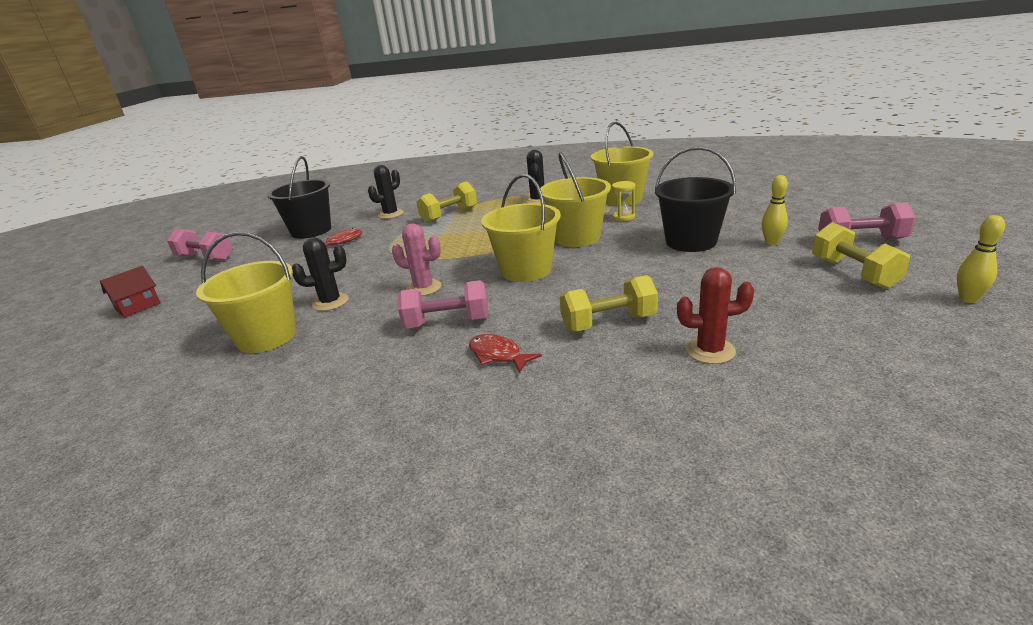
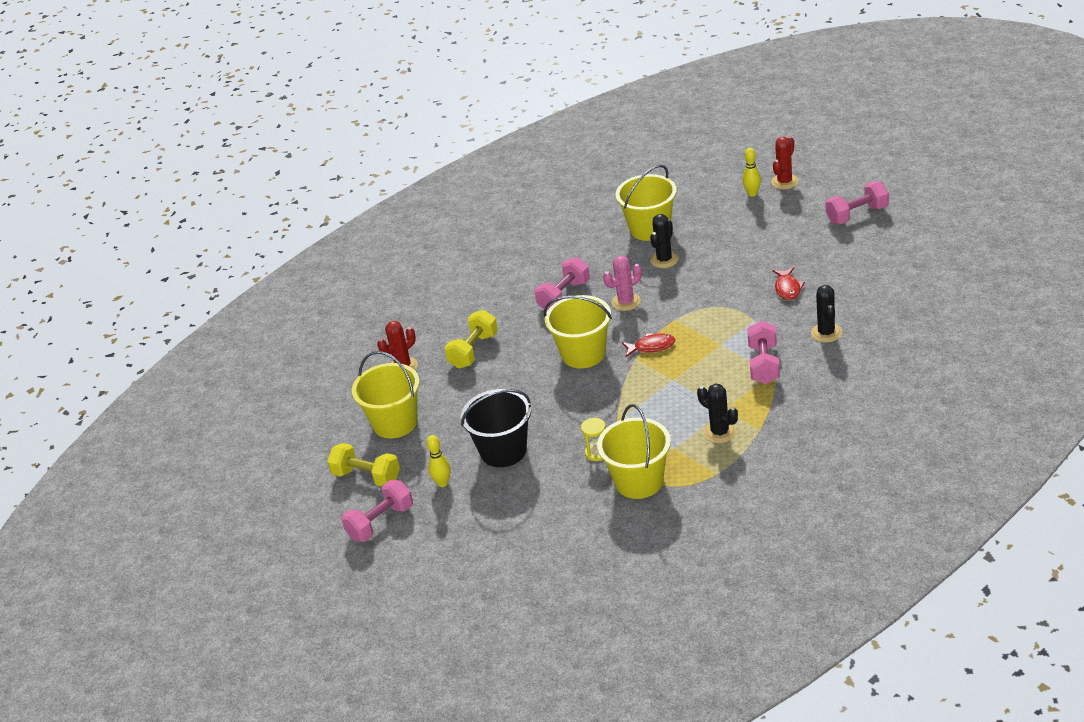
camera: 135 degrees right, 10 degrees up
red house [100,266,161,318] -> red cactus [771,137,799,189]
black bucket [267,156,331,239] -> none
yellow dumbbell [416,181,477,223] -> pink dumbbell [747,321,780,384]
red fish [469,334,542,373] -> red fish moved to [622,333,675,357]
yellow bucket [540,152,611,247] -> yellow bucket moved to [352,351,420,439]
yellow bowling pin [957,215,1005,303] -> yellow bowling pin moved to [742,148,761,197]

